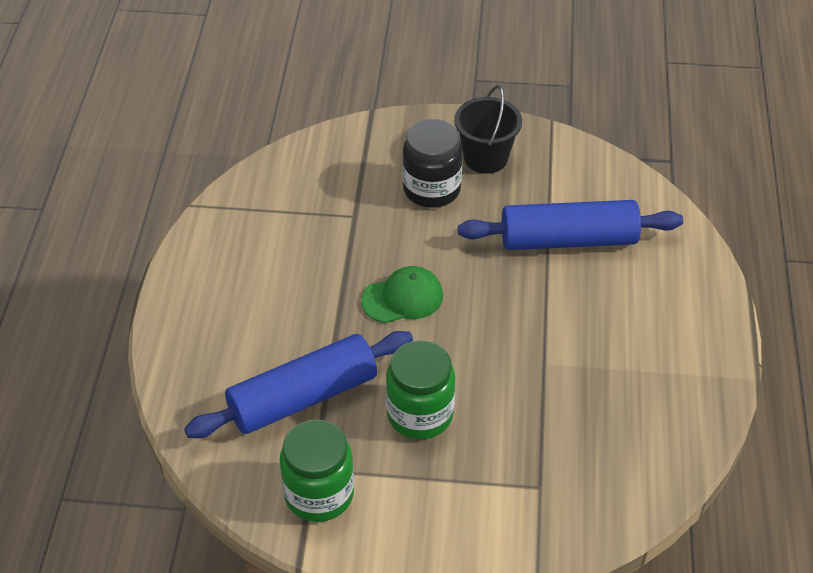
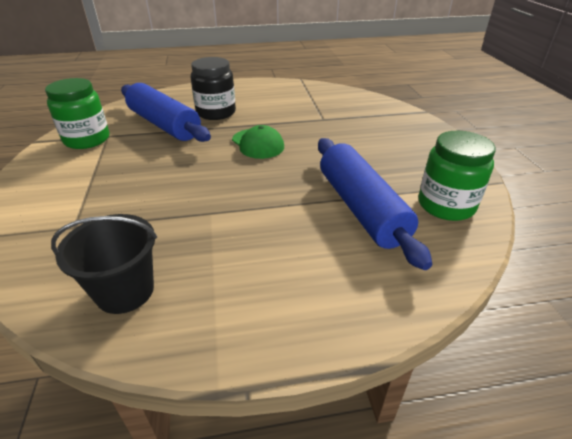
camera: 75 degrees right, 10 degrees down
green jar [386,340,455,439] -> green jar moved to [418,131,496,221]
black jar [402,119,463,208] -> black jar moved to [191,57,236,120]
black bucket [454,85,522,174] -> black bucket moved to [51,214,157,314]

